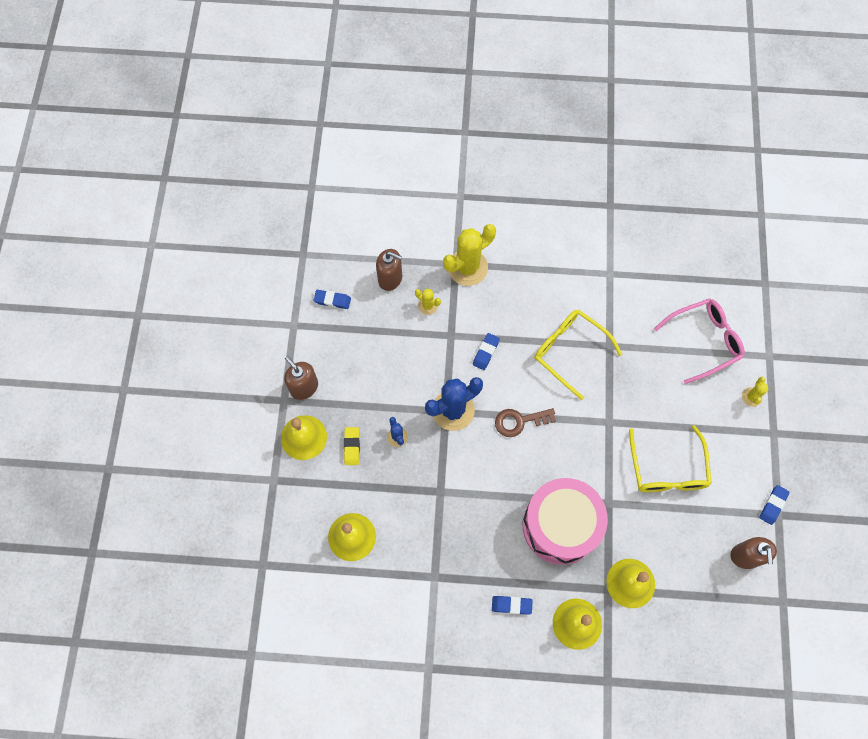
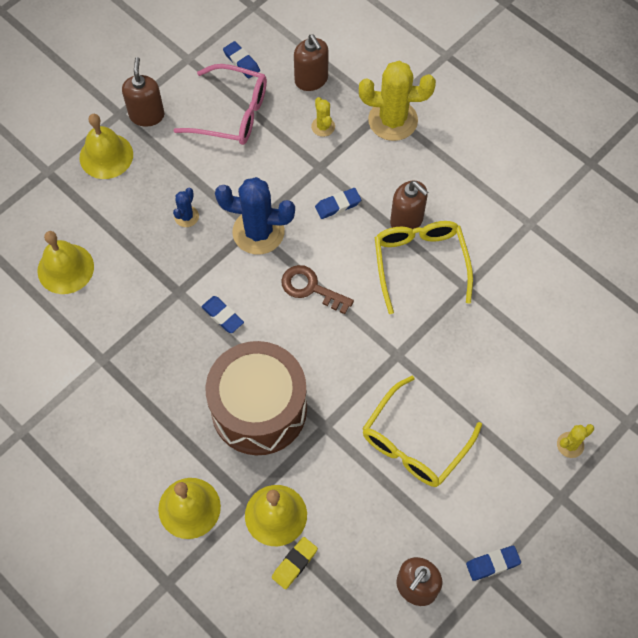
camera: 40 degrees right, 5 degrees down
yellow eraser [344,427,360,465] -> yellow eraser moved to [272,537,318,589]
blue eraser [492,596,533,615] -> blue eraser moved to [201,296,244,333]
pink drum [523,478,608,565] -> brown drum [206,341,307,455]
pink glasses [654,298,745,384] -> pink glasses moved to [173,64,267,145]
none -> brown soap dispenser [390,181,428,229]

